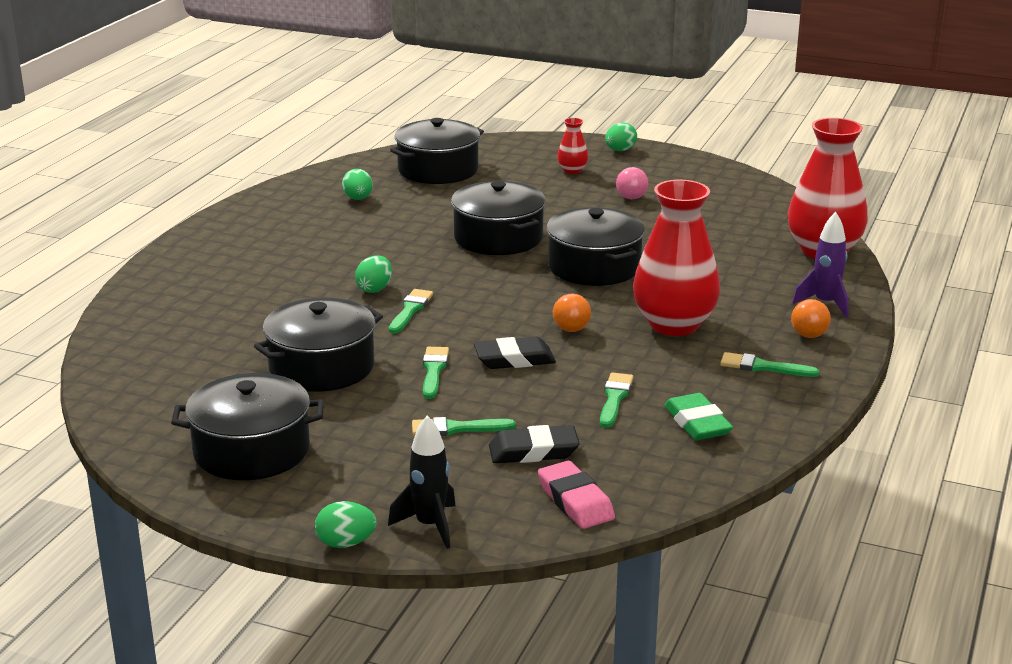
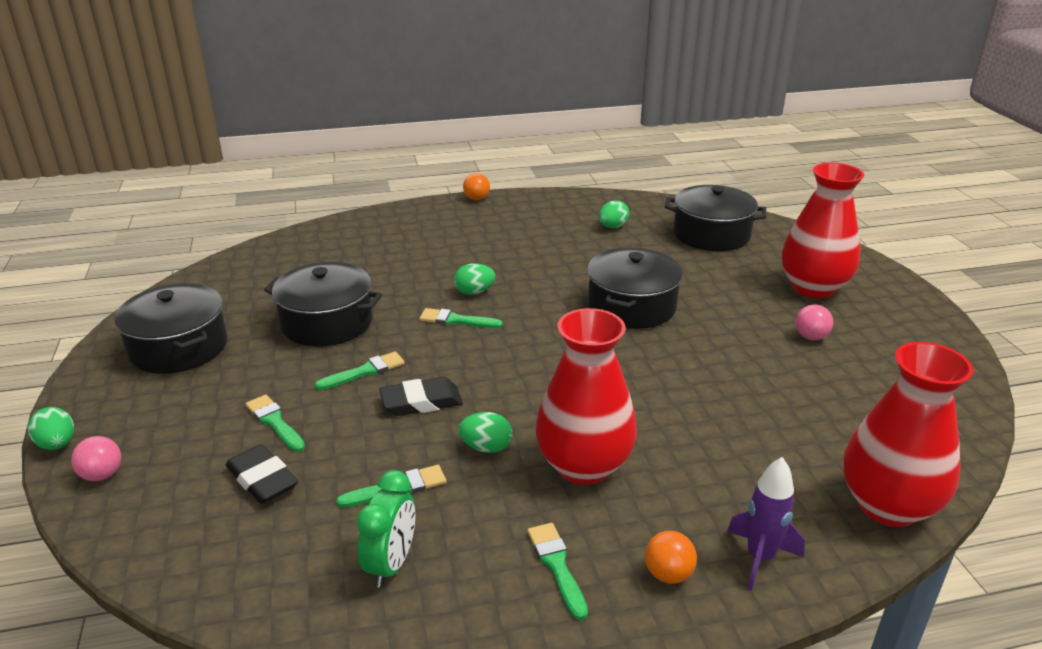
camera: 55 degrees right, 5 degrees up
black rocket [388,416,456,549] -> pink ball [71,436,121,481]
green brush [389,289,433,334] -> green brush turned 150 degrees counterclockwise [419,308,503,328]
black eraser [474,337,556,369] -> black eraser turned 60 degrees counterclockwise [380,377,463,416]
pink eraser [538,461,615,529] -> none
black pot [546,207,645,286] -> none
orange ball [553,294,591,332] -> orange ball moved to [463,173,490,200]
red vase [557,118,588,174] -> red vase [782,163,864,298], size x2.23
green egg [605,122,637,151] -> green egg moved to [458,412,512,453]
green eraser [664,393,733,440] -> green clock [356,470,415,588]

